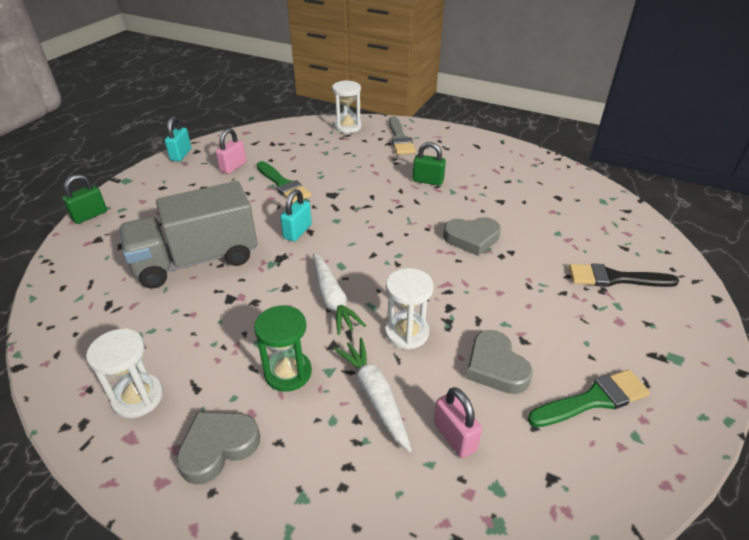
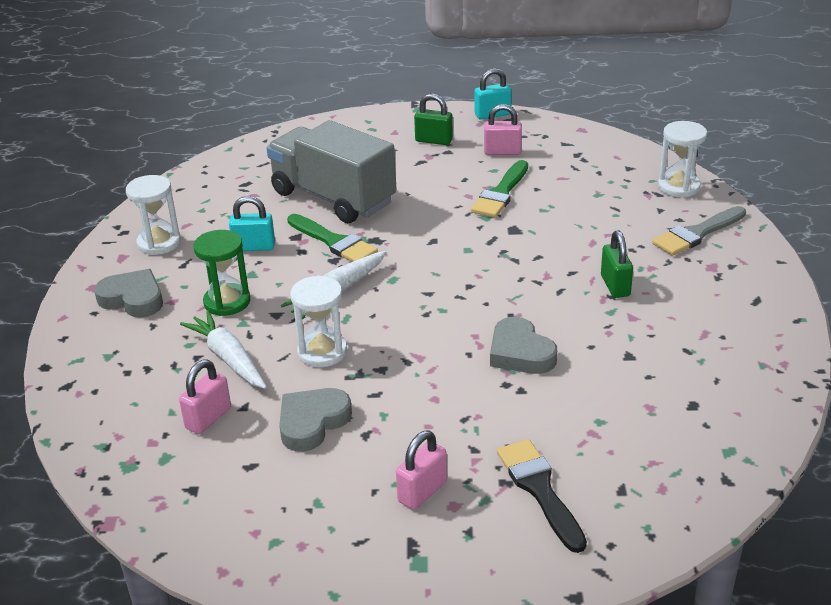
camera: 65 degrees right, 5 degrees down
green padlock [62,174,107,224] -> green padlock moved to [414,93,453,145]
turquoise padlock [280,189,312,242] -> turquoise padlock moved to [229,196,275,251]
white carrot [334,338,412,452] -> white carrot turned 75 degrees counterclockwise [180,311,267,389]
green brush [528,369,650,427] -> green brush moved to [287,214,378,262]
none -> pink padlock [396,430,447,510]

